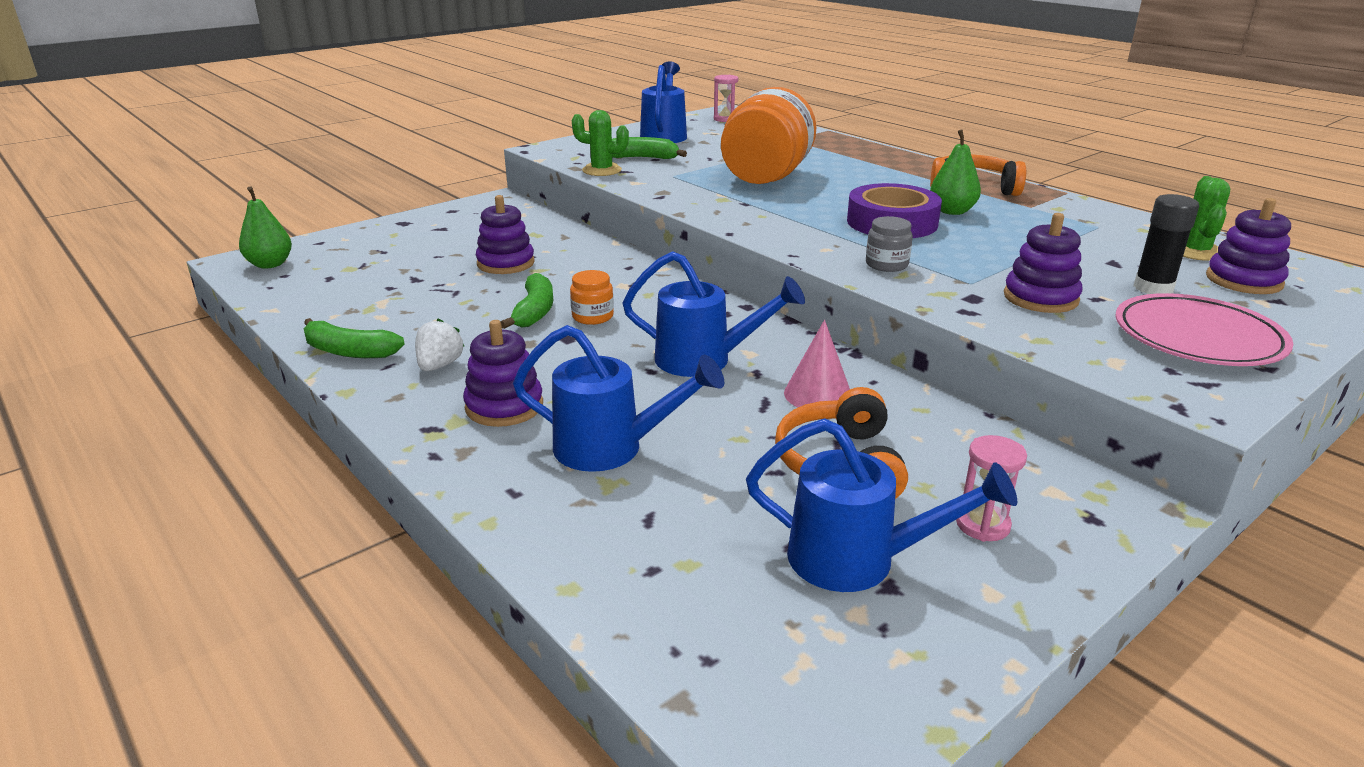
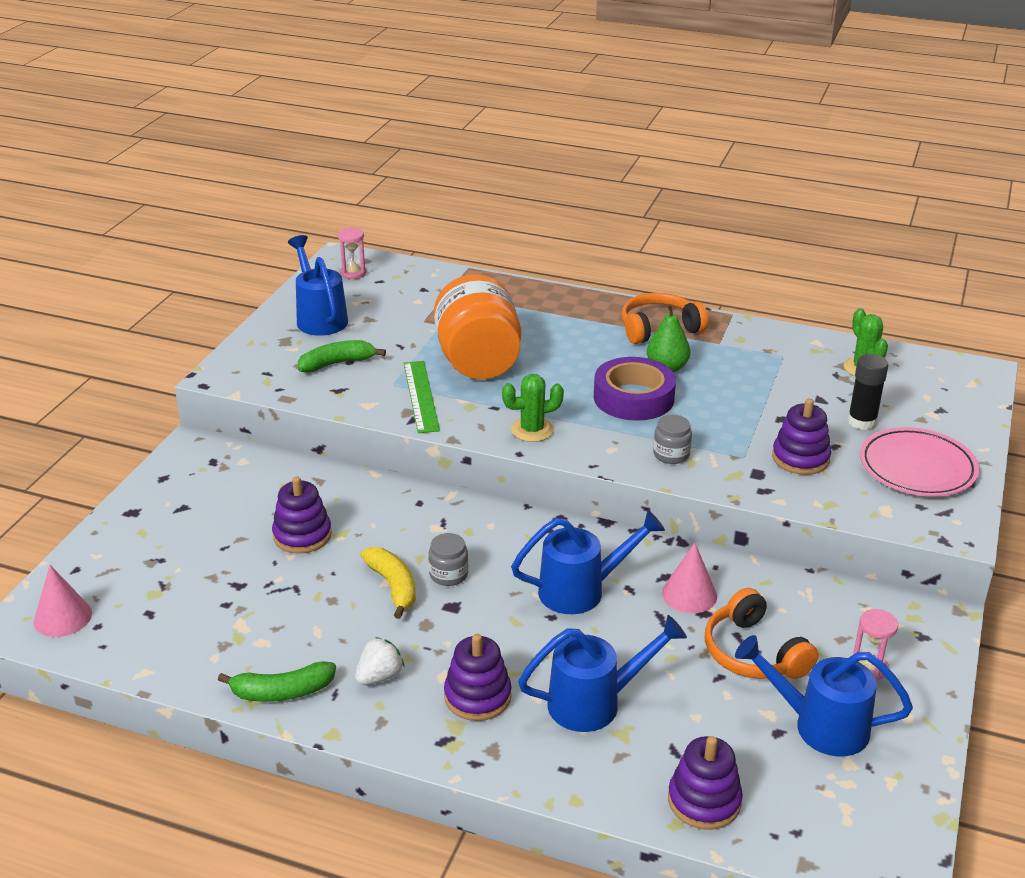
camera: 30 degrees left, 5 degrees up
green pear [239,186,292,269] -> pink cone [34,565,92,637]
white strawberry [415,319,464,371] -> white strawberry turned 60 degrees clockwise [355,637,404,685]
green banana [500,273,553,329] -> yellow banana [361,547,416,619]
orange jar [570,270,614,325] -> grey jar [429,533,468,586]
green cactus [572,110,629,176] -> green cactus moved to [502,374,564,442]
blue watering can [746,418,1017,592] -> blue watering can turned 150 degrees counterclockwise [735,635,913,757]
purple stacking toy [1206,198,1291,294] -> purple stacking toy moved to [668,736,743,830]
none -> green ruler [404,361,440,433]

